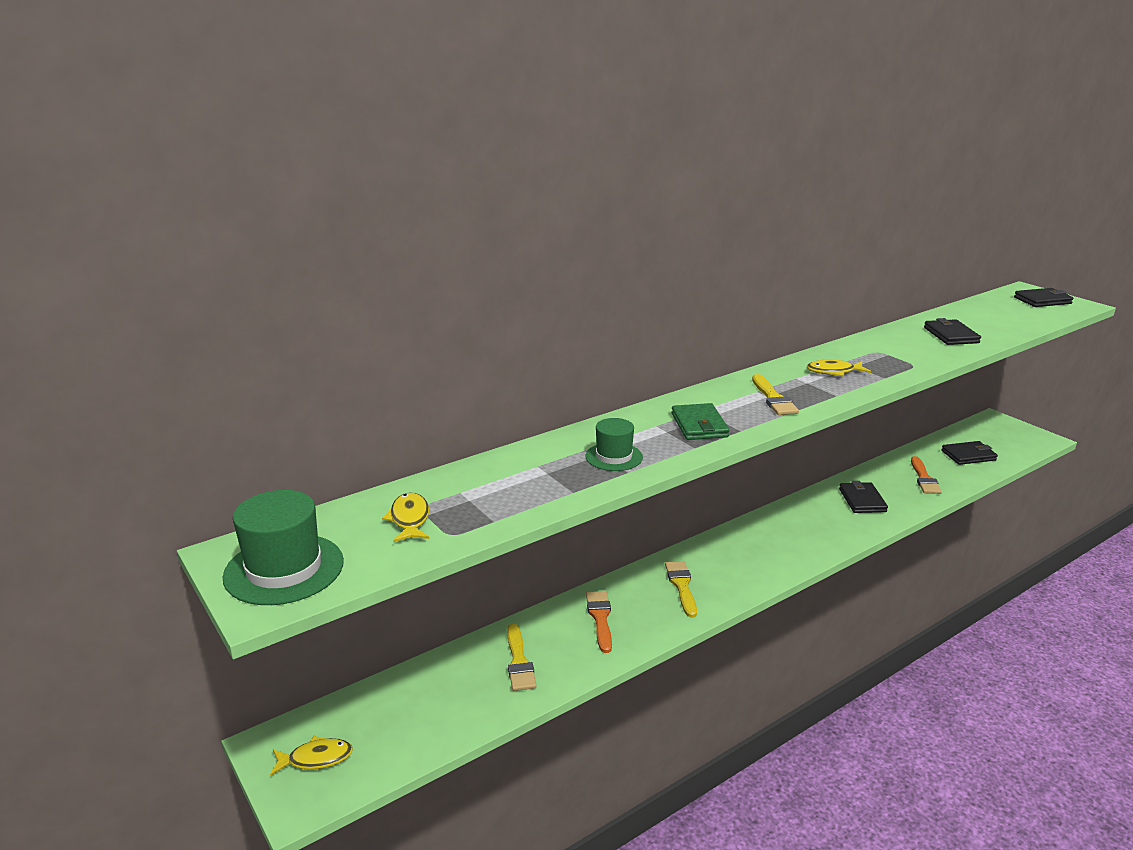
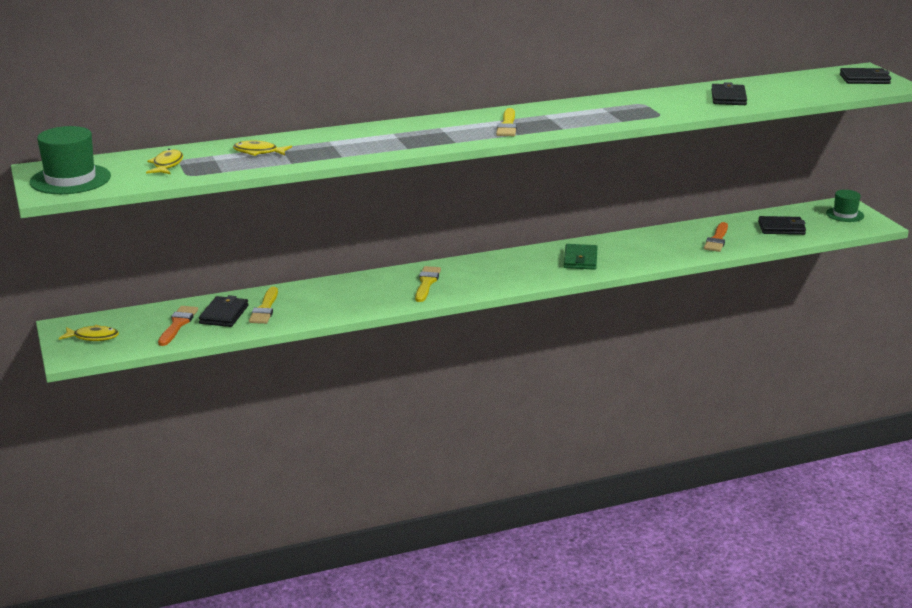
camera: 15 degrees right, 0 degrees up
green hat [586,418,643,471] -> green hat moved to [826,190,864,222]
orange brush [586,591,612,653] -> orange brush moved to [158,306,198,346]
green wallet [672,403,730,440] -> green wallet moved to [564,244,598,270]
yellow fish [807,360,871,376] -> yellow fish moved to [233,141,292,156]
black wallet [839,481,888,513] -> black wallet moved to [199,295,248,327]

